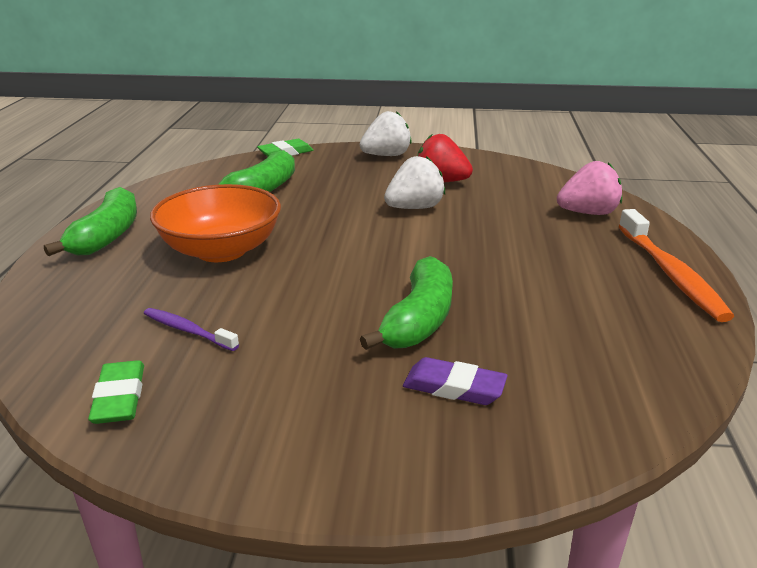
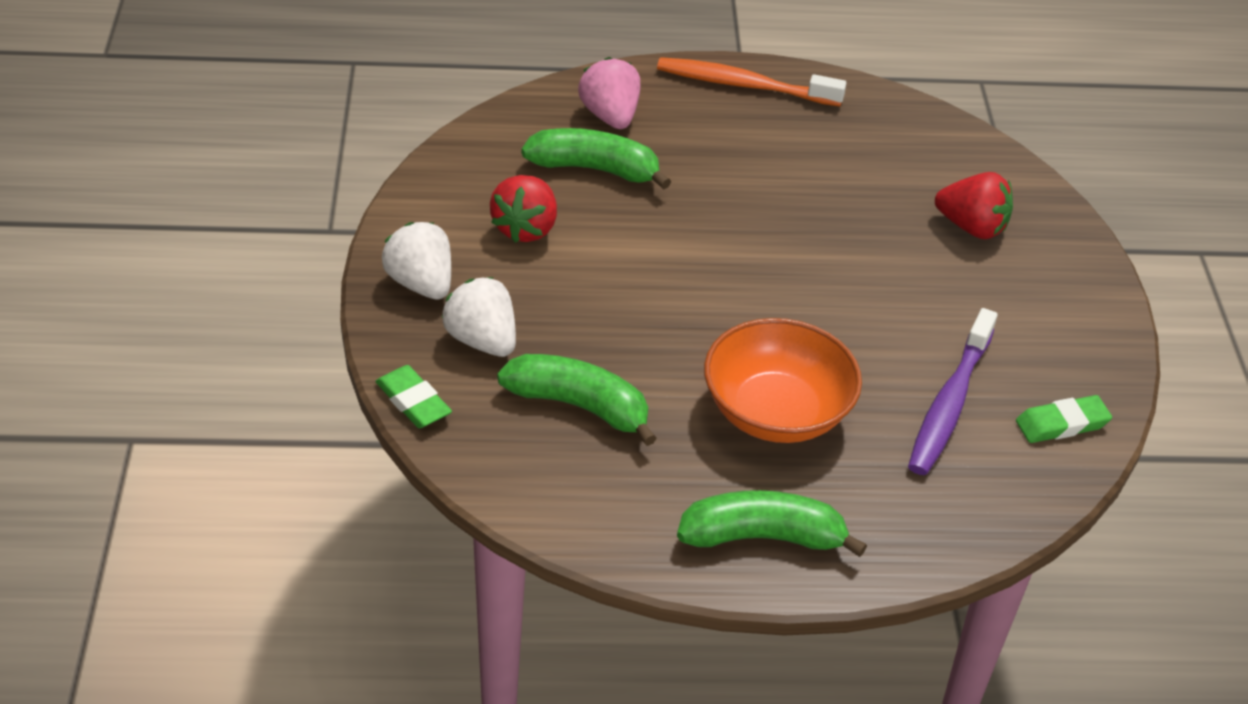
camera: 100 degrees left, 15 degrees up
purple toothbrush [144,308,239,351] -> purple toothbrush [908,308,998,475], size x1.84
green banana [360,256,453,350] -> green banana moved to [521,128,671,189]
white strawberry [384,156,445,209] -> white strawberry moved to [441,277,516,357]
purple eraser [403,357,508,405] -> red strawberry [935,172,1013,239]
orange toothbrush [618,209,734,322] -> orange toothbrush turned 150 degrees counterclockwise [657,57,846,106]

